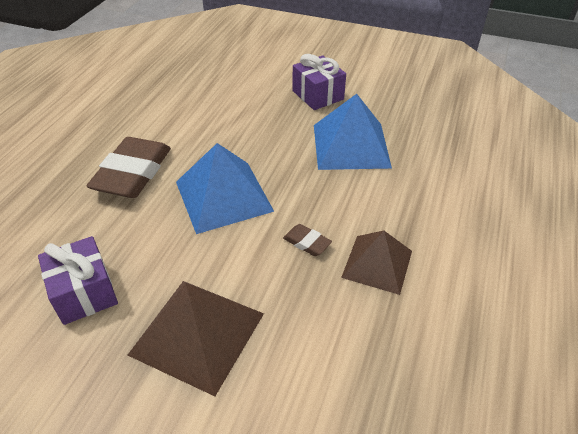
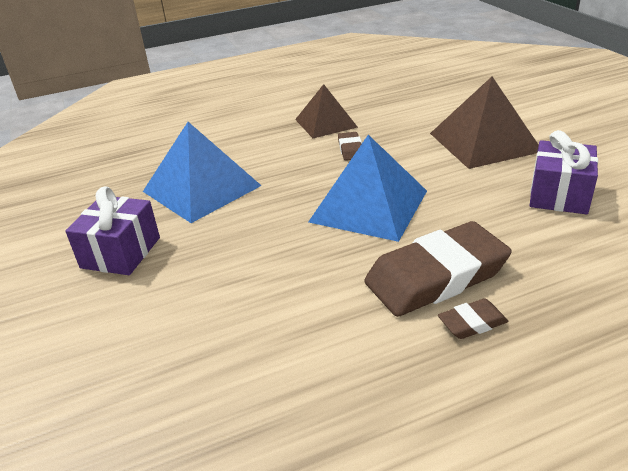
camera: 130 degrees left, 10 degrees down
none -> brown eraser [438,298,508,339]

